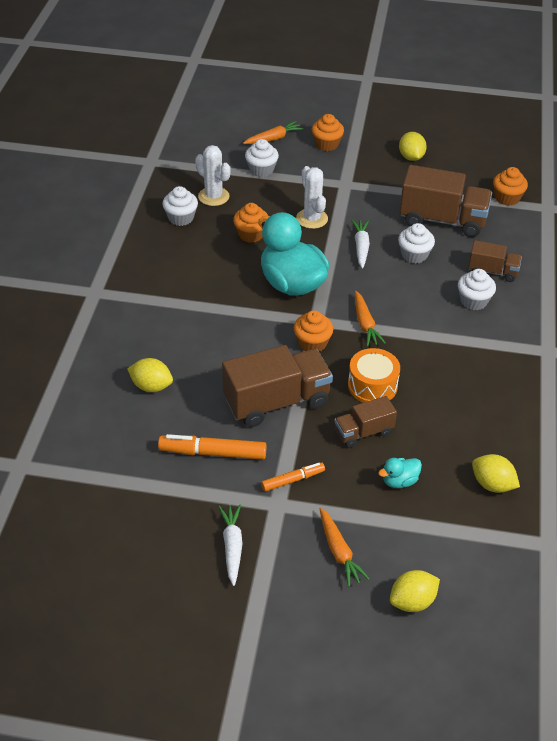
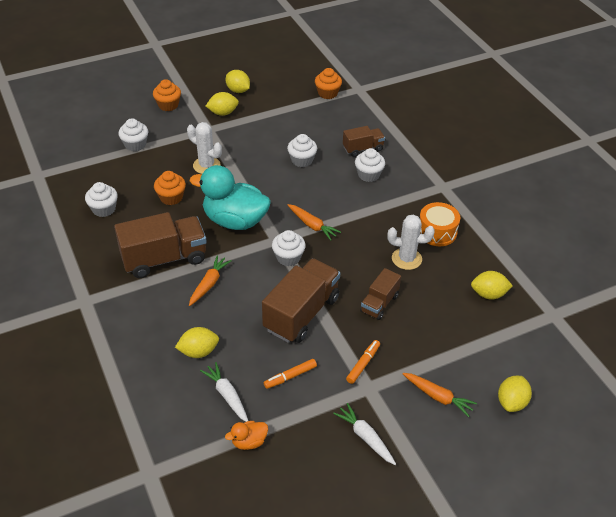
camera: 35 degrees left, 0 degrees up
orange marker [158,434,267,460] -> orange marker [264,359,317,389], size x0.61
white cactus [195,145,231,206] -> white cactus moved to [387,215,435,270]
orange carrot [243,121,304,144] -> orange carrot moved to [189,255,232,306]
orange cupcake [294,310,333,352] -> white cupcake [272,230,306,266]
orange drum [348,348,400,403] -> orange drum moved to [420,202,460,246]
white carrot [351,220,370,268] -> white carrot moved to [200,362,248,422]
turquoise duck [378,458,422,488] -> none
brown truck [400,165,492,237] -> brown truck moved to [114,212,207,278]
none -> yellow lemon [206,92,239,116]
none -> orange duck [225,421,268,450]

